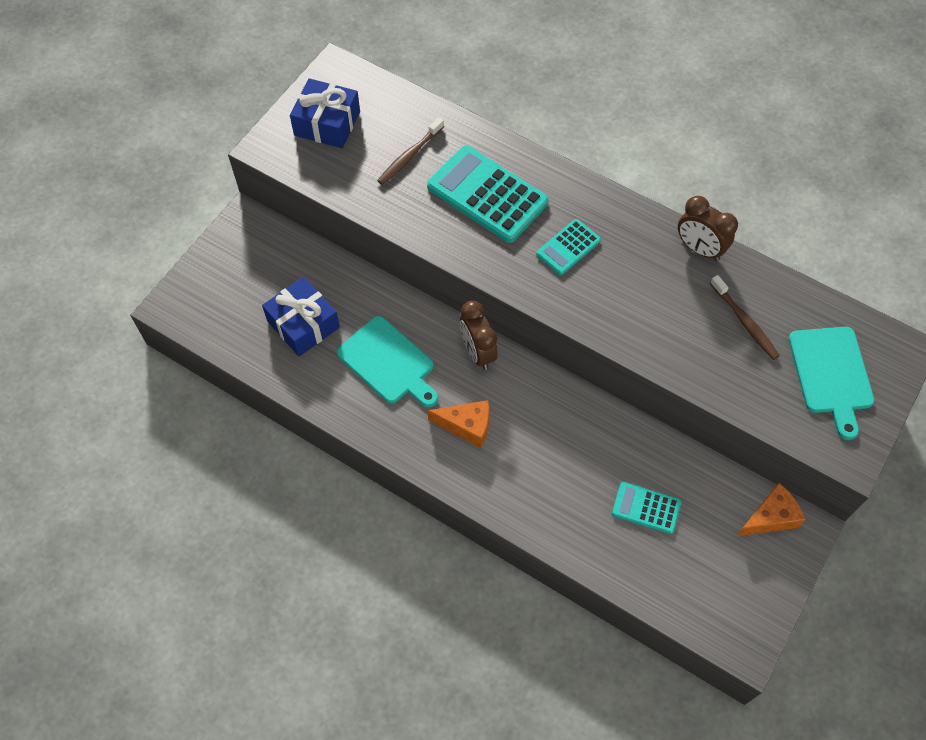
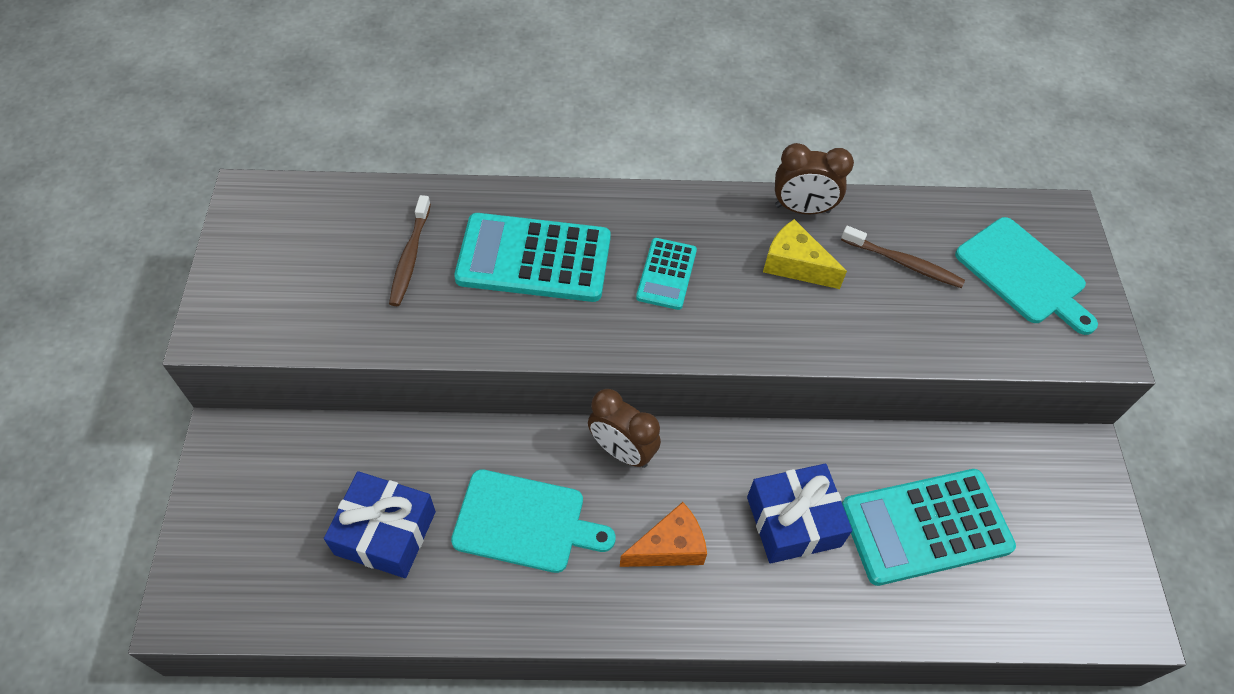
camera: 35 degrees left, 5 degrees down
blue gift [290,78,360,148] -> blue gift moved to [747,464,852,563]
turquoise calculator [612,482,681,534] -> turquoise calculator [842,469,1016,586], size x1.87
orange cheese [737,483,805,536] -> none
none -> yellow cheese [763,219,847,289]

